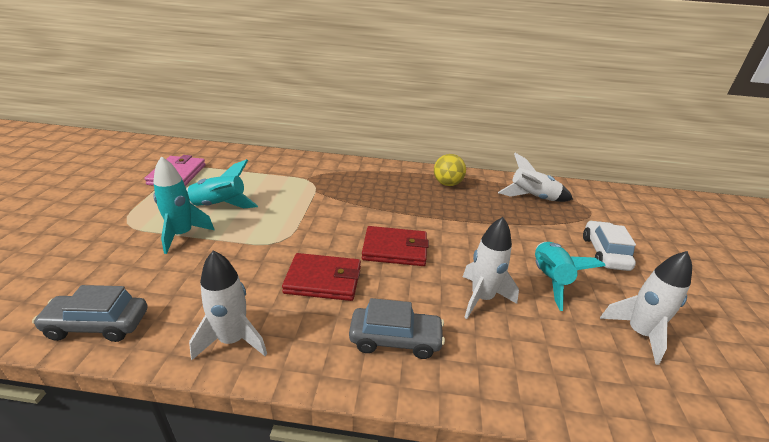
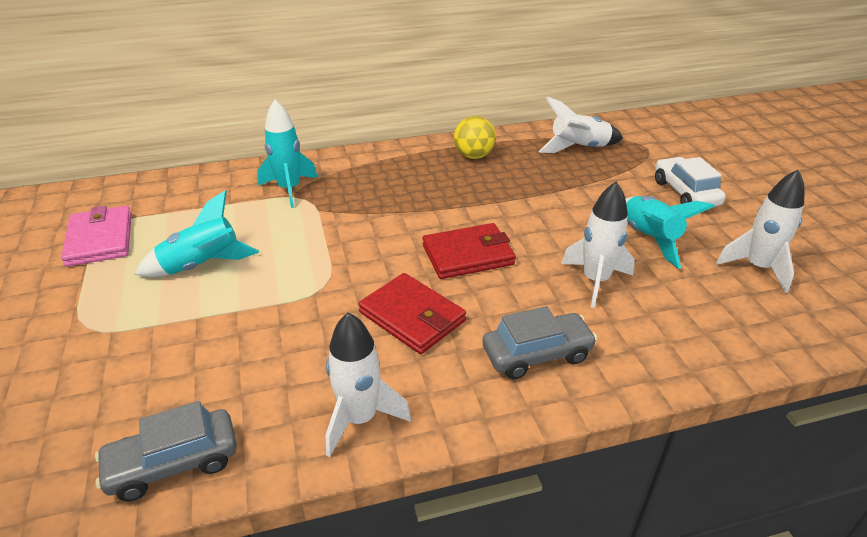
camera: 20 degrees left, 5 degrees up
turquoise rocket [153,156,215,254] -> turquoise rocket moved to [258,100,318,208]
red wallet [282,253,361,301] -> red wallet turned 60 degrees clockwise [358,273,466,354]

